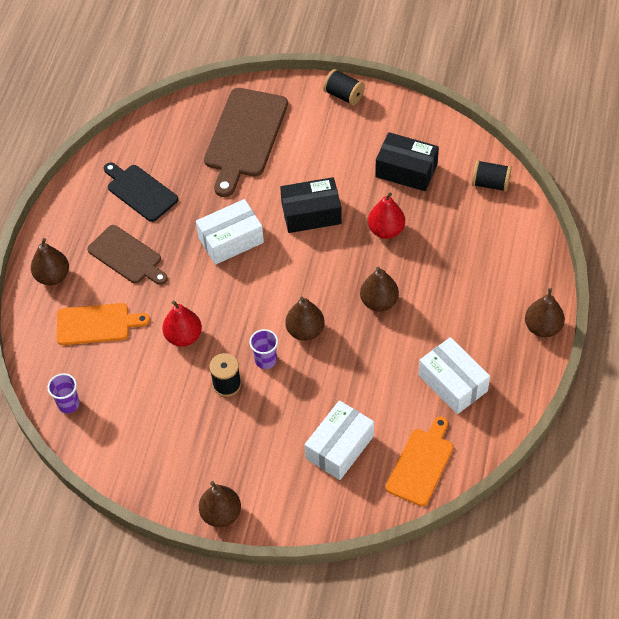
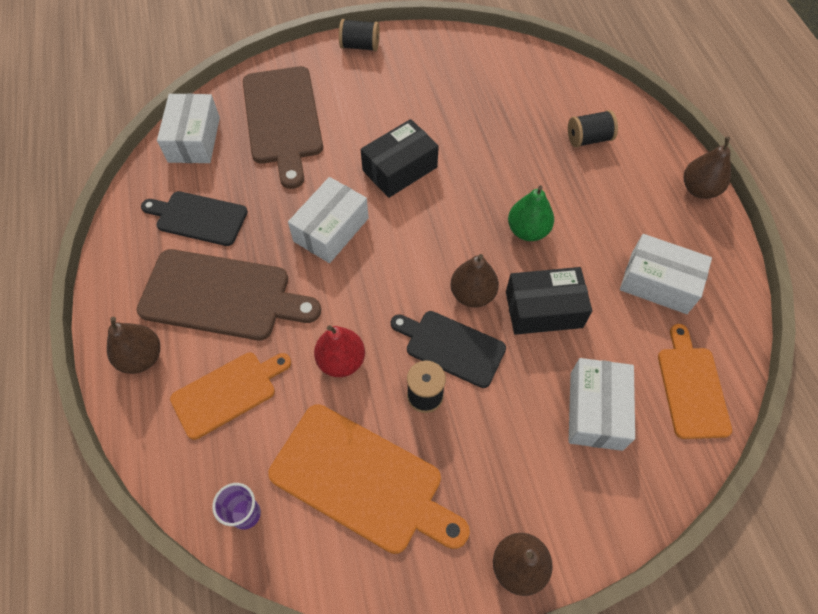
camera: 30 degrees left, 5 degrees up
brown cutting board [87,225,168,285] -> brown cutting board [137,249,321,340], size x1.58
purple cup [249,329,278,369] -> black cutting board [391,311,506,388]
brown pear [360,267,399,311] -> green pear [508,185,554,241]
red pear [368,193,405,239] -> none
black box [375,132,439,191] -> black box moved to [506,267,592,335]
black spool [472,160,512,192] -> black spool moved to [568,110,618,148]
none -> white box [157,93,220,163]
none -> orange cutting board [268,404,470,554]

